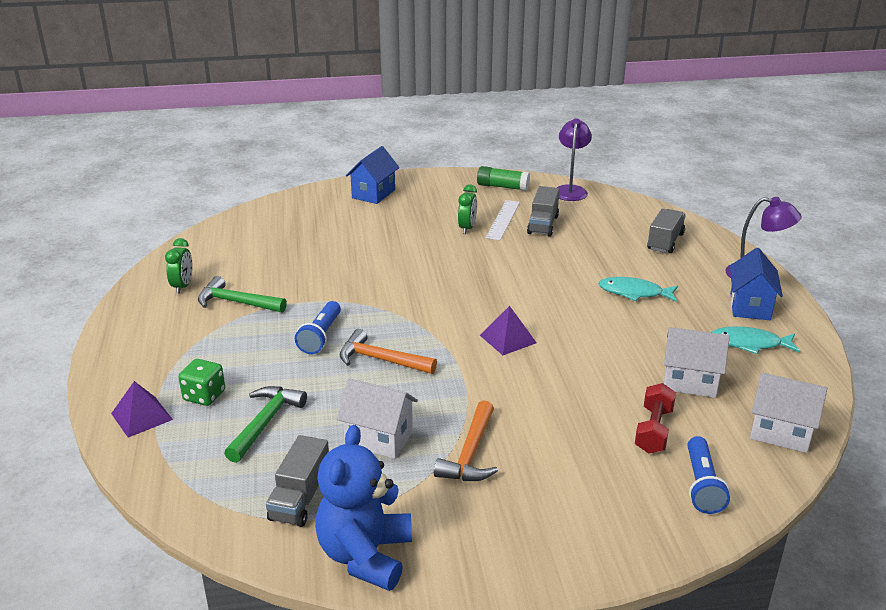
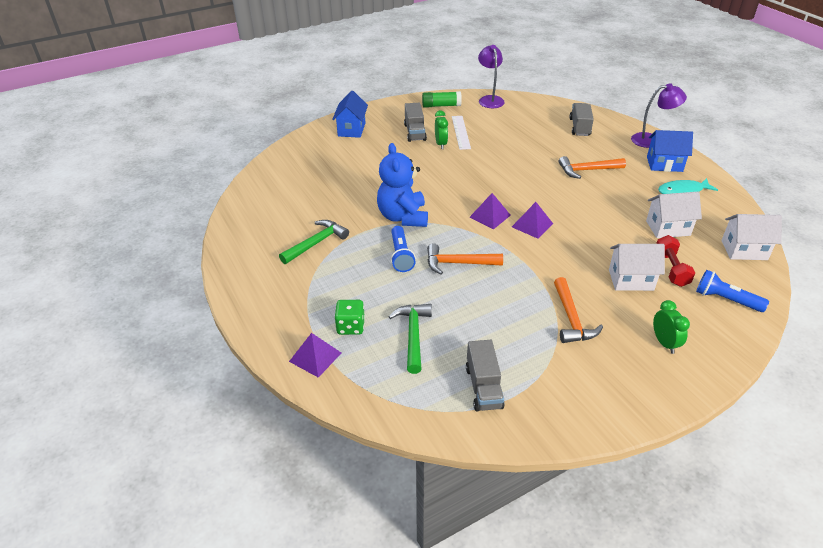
camera: 20 degrees left, 10 degrees up
green clock [165,238,193,294] -> green clock moved to [653,300,690,354]
green hammer [198,276,287,313] -> green hammer turned 135 degrees clockwise [279,220,349,264]
blue teddy bear [315,425,412,591] -> blue teddy bear moved to [377,143,428,227]
white house [337,378,418,459] -> white house moved to [609,244,665,291]
grey truck [527,186,559,237] -> grey truck moved to [404,103,427,142]
turquoise fish [598,277,678,302] -> orange hammer [559,156,626,179]
blue flashlight [688,436,730,514] -> blue flashlight turned 135 degrees clockwise [696,270,769,312]
blue house [730,248,783,320] -> blue house turned 75 degrees counterclockwise [647,130,693,172]
none -> purple pyramid [469,193,511,229]

